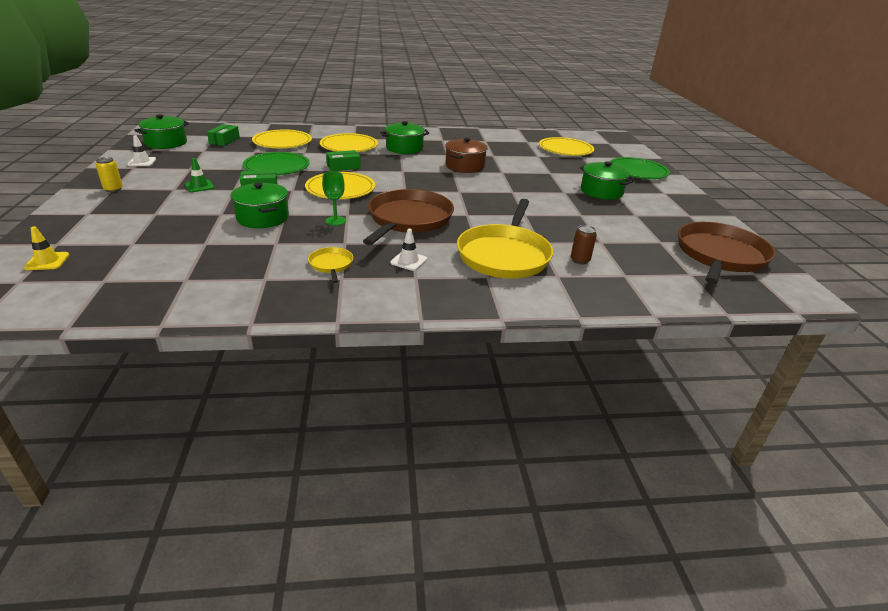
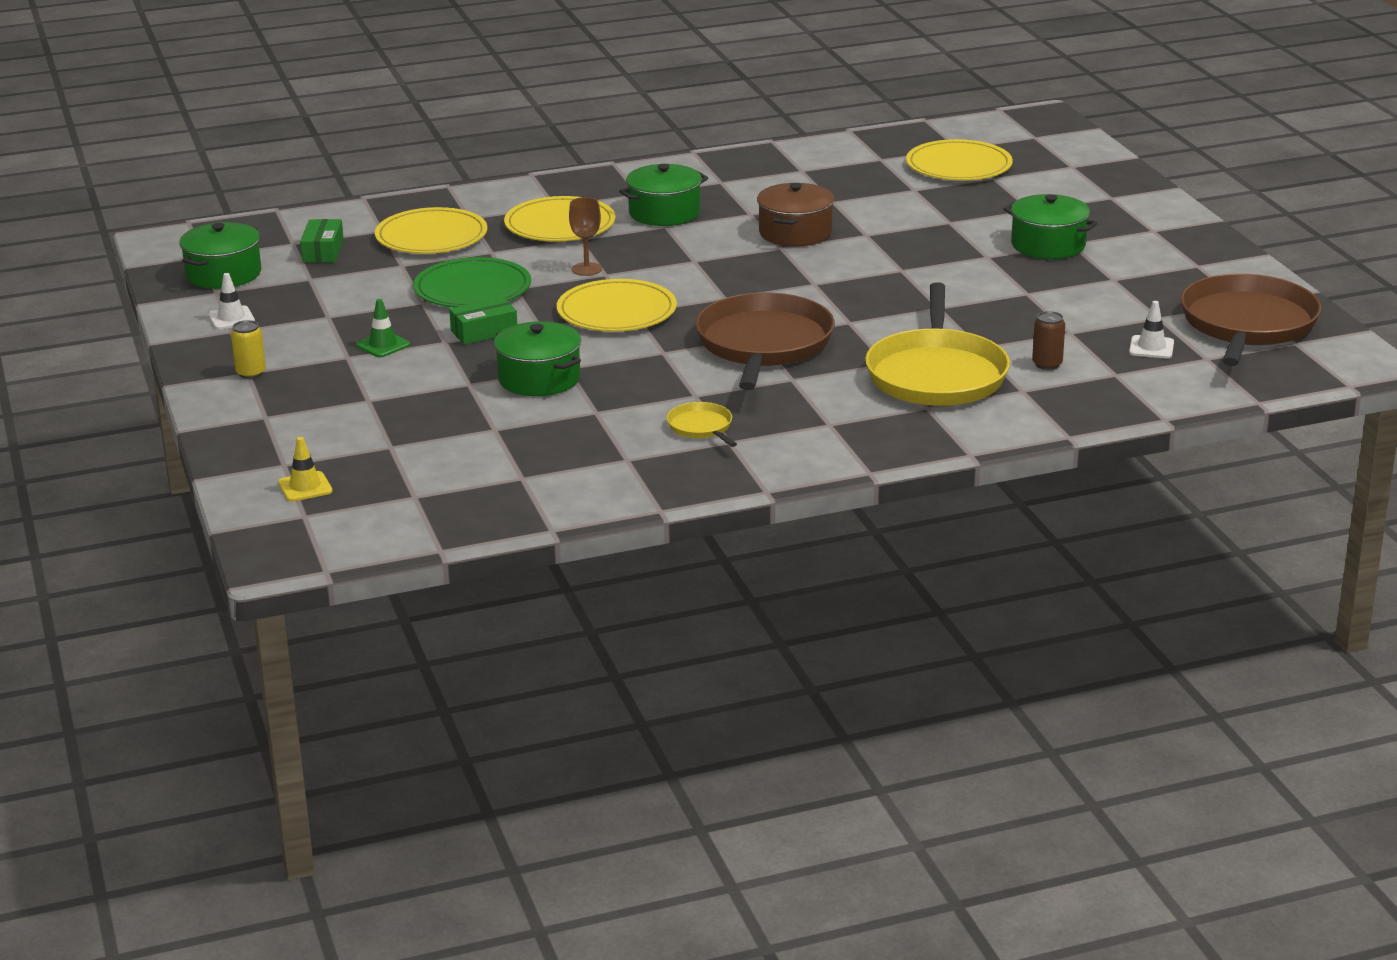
camera: 10 degrees left, 5 degrees down
green goblet [322,171,346,226] -> none
green box [326,150,361,171] -> brown goblet [569,197,602,276]
white traffic cone [390,228,427,271] -> white traffic cone moved to [1129,301,1174,358]
green plate [609,157,670,179] -> none

